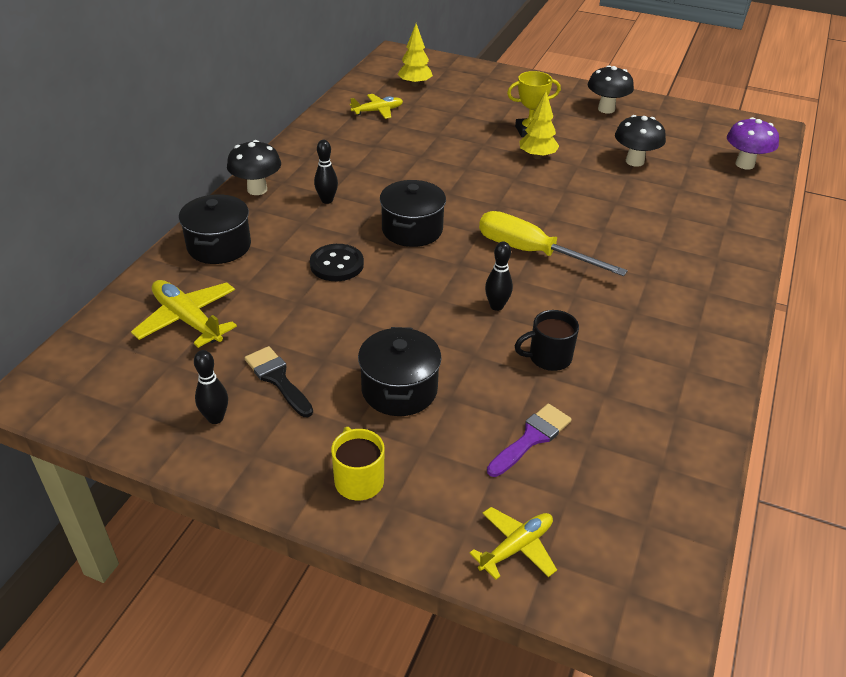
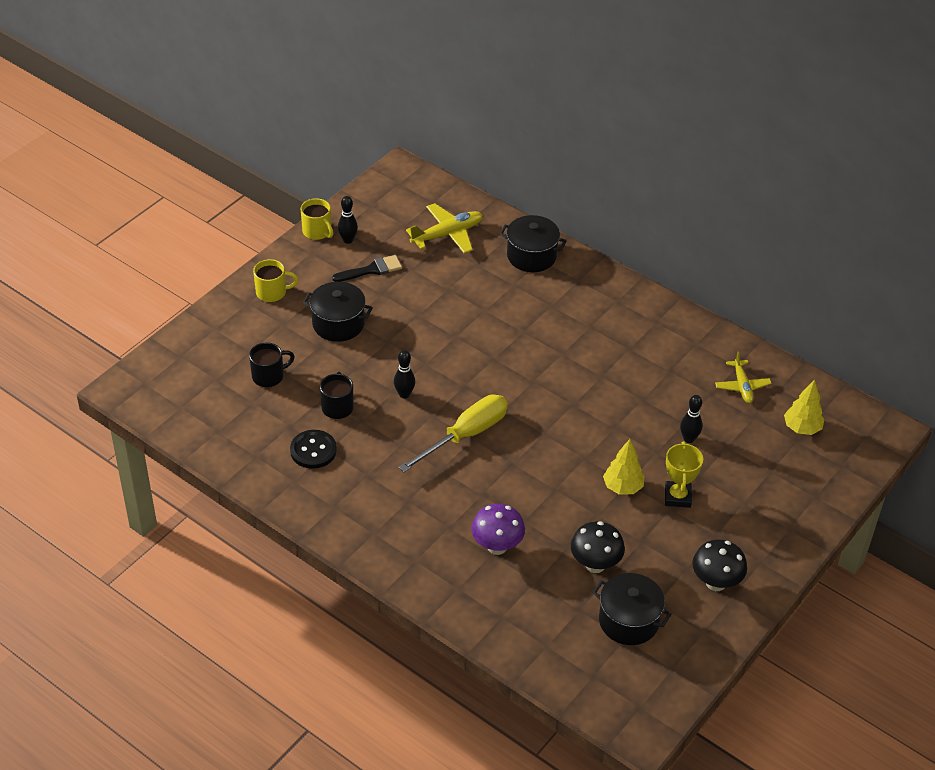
camera: 105 degrees right, 5 degrees up
black mushroom [227,140,281,195] -> none
black button [310,244,364,281] -> black button moved to [290,430,337,469]
black bowling pin [314,140,338,204] -> black bowling pin moved to [680,395,703,443]
black pot [380,180,446,247] -> black pot moved to [592,573,671,645]
yellow plane [469,507,557,580] -> none
purple brush [487,404,572,477] -> black mug [249,342,295,387]
purple mushroom [727,117,779,169] -> purple mushroom moved to [471,504,525,555]
none -> yellow mug [301,198,333,240]

